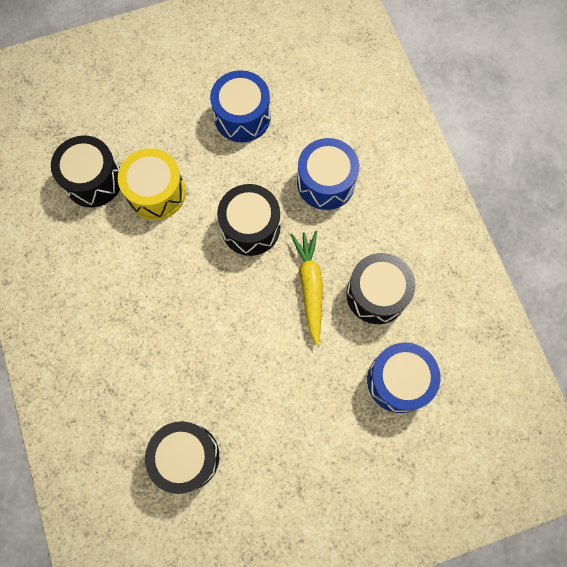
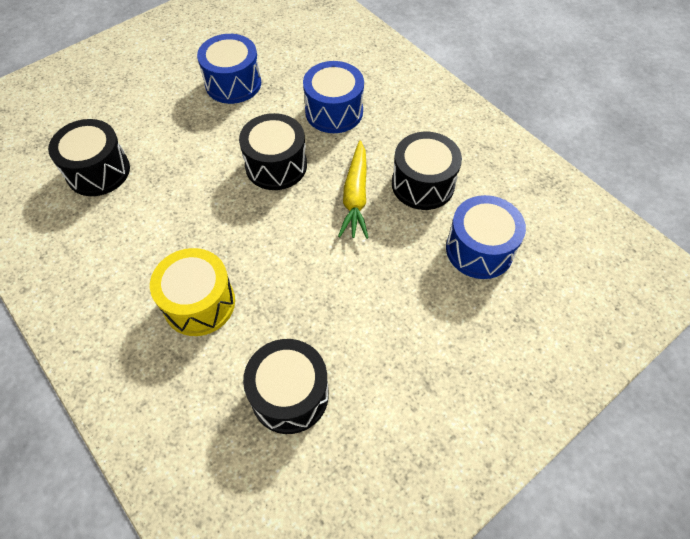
camera: 20 degrees left, 15 degrees down
yellow drum [118,148,186,220] -> yellow drum moved to [150,248,235,336]
yellow carrot [290,231,323,345] -> yellow carrot turned 150 degrees counterclockwise [338,140,369,239]

